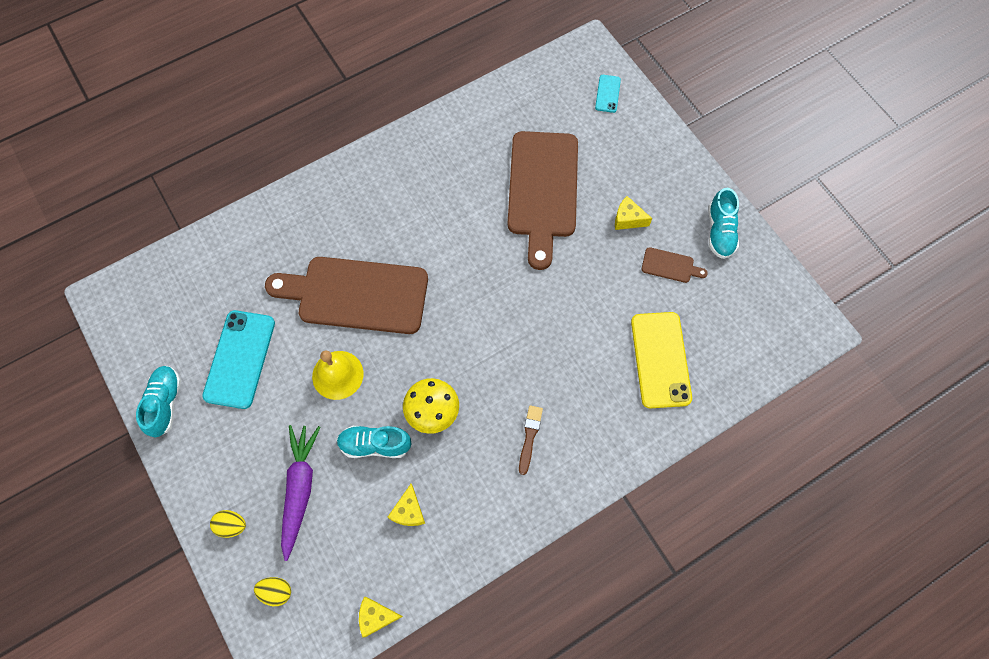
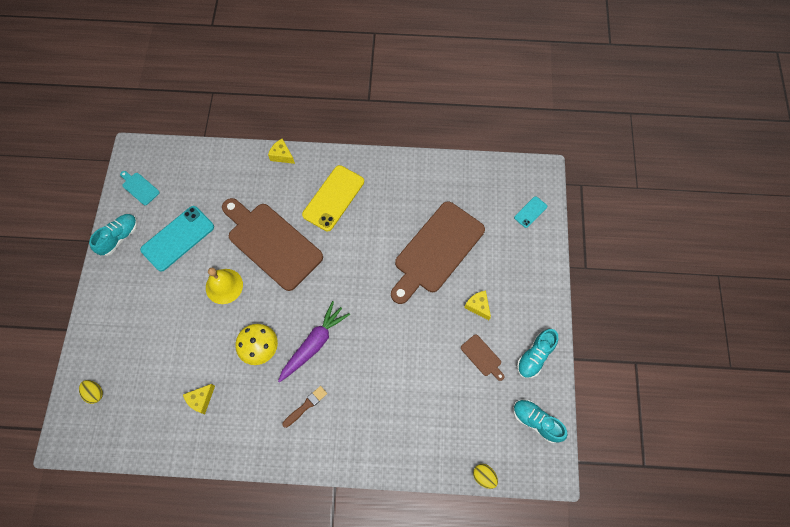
camera: 35 degrees right, 0 degrees up
yellow egg [210,510,246,538] -> yellow egg moved to [473,464,498,489]
purple carrot [281,425,321,561] -> purple carrot moved to [278,301,350,383]
turquoise shoe [337,426,411,458] -> turquoise shoe moved to [513,399,567,443]
yellow cheese [359,597,403,637] -> yellow cheese moved to [268,139,295,164]
yellow phone [631,312,692,408] -> yellow phone moved to [302,165,364,231]
none -> turquoise cutting board [120,171,160,205]

